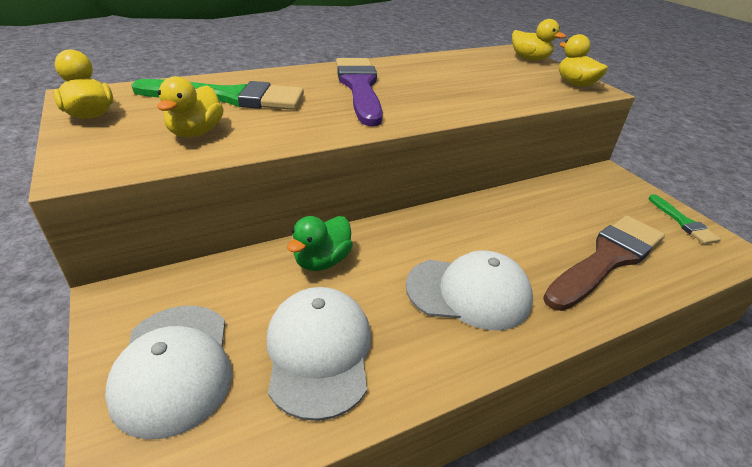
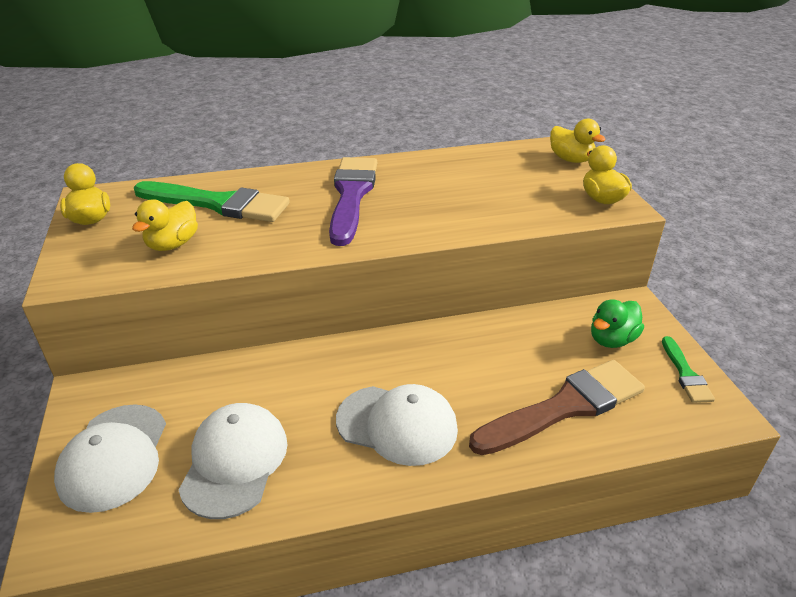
camera: 15 degrees right, 0 degrees up
green duck [287,216,353,271] -> green duck moved to [591,299,644,348]

